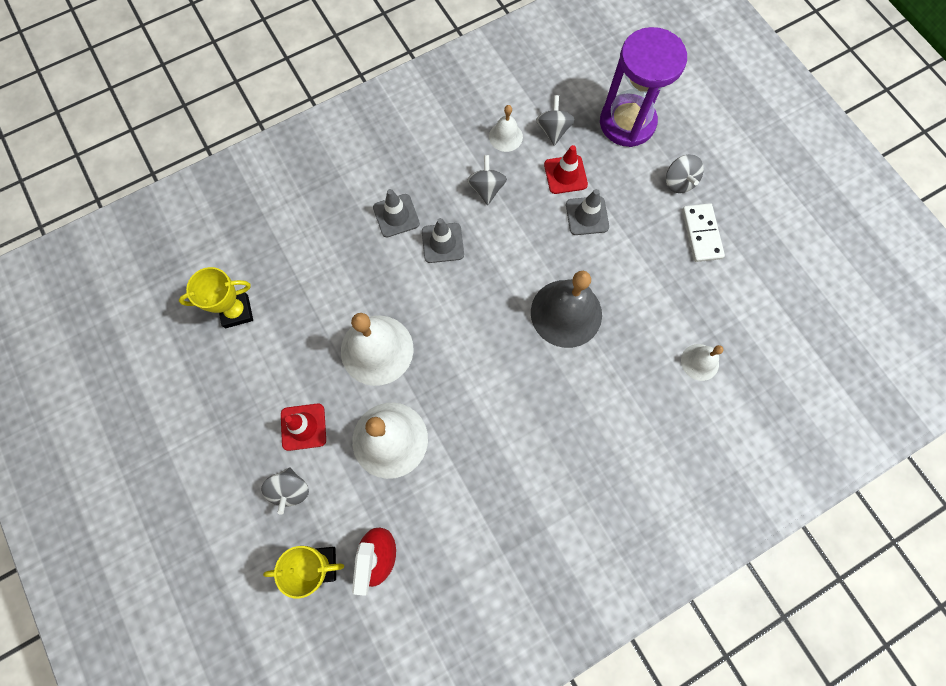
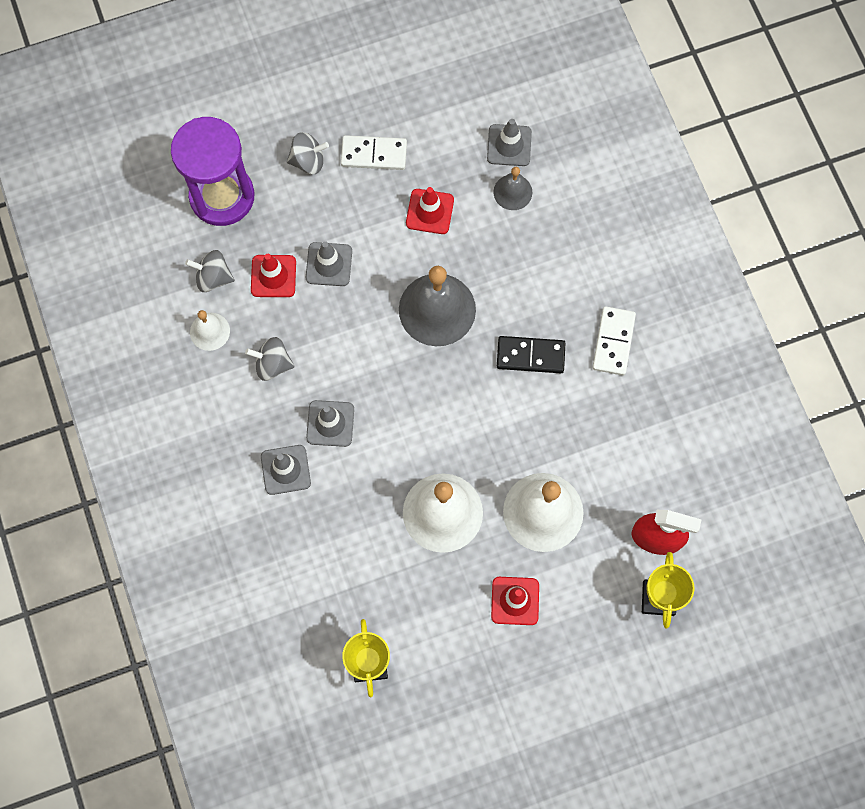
camera: 80 degrees left, 0 degrees up
grey spinning top [261,467,309,515] -> none
white bell [681,344,724,381] -> grey bell [493,167,532,210]
none -> red traffic cone [406,187,454,234]
none -> grey traffic cone [487,119,532,166]
none -> black domino [497,336,566,373]
none -> white domino [592,306,636,375]

